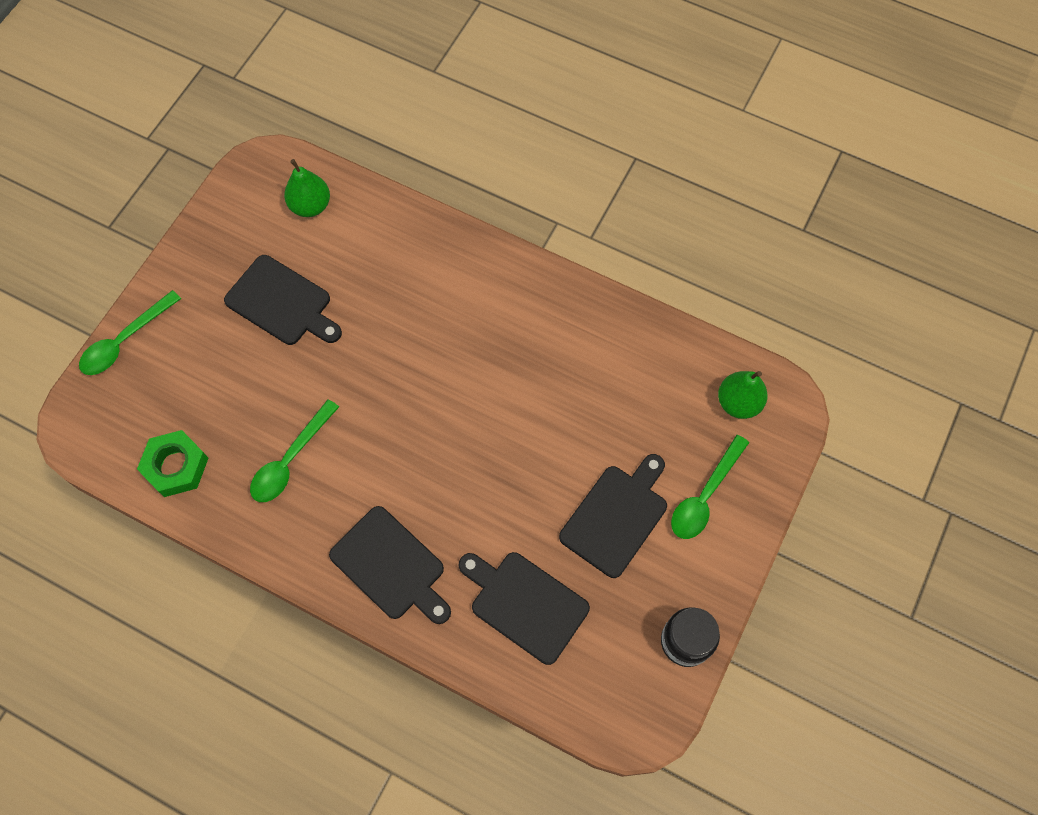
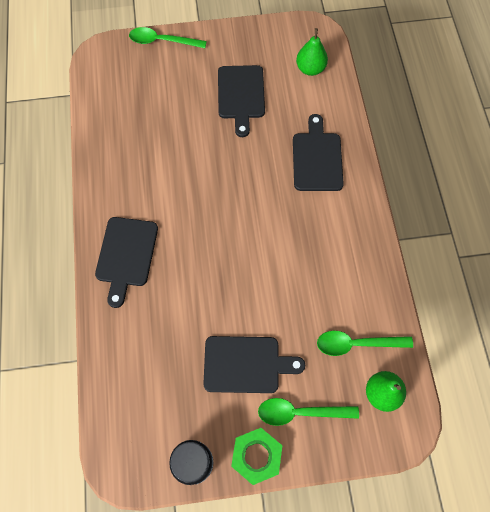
camera: 55 degrees right, 0 degrees up
green nut [137,430,208,497] -> green nut moved to [231,428,282,485]
green spoon [250,399,339,502] -> green spoon moved to [317,331,413,356]
black cutting board [459,552,590,665] -> black cutting board moved to [293,114,344,191]

